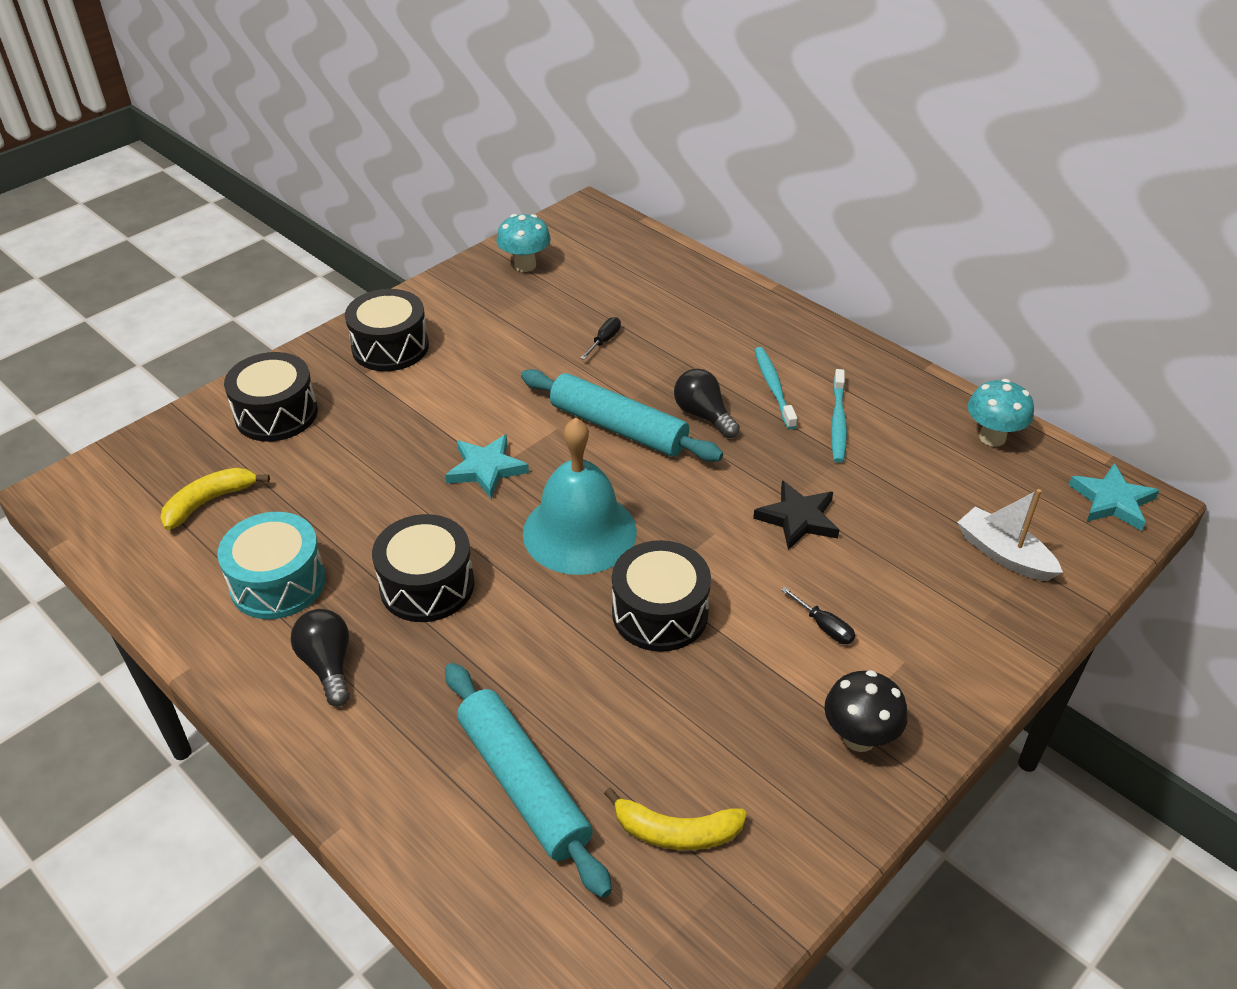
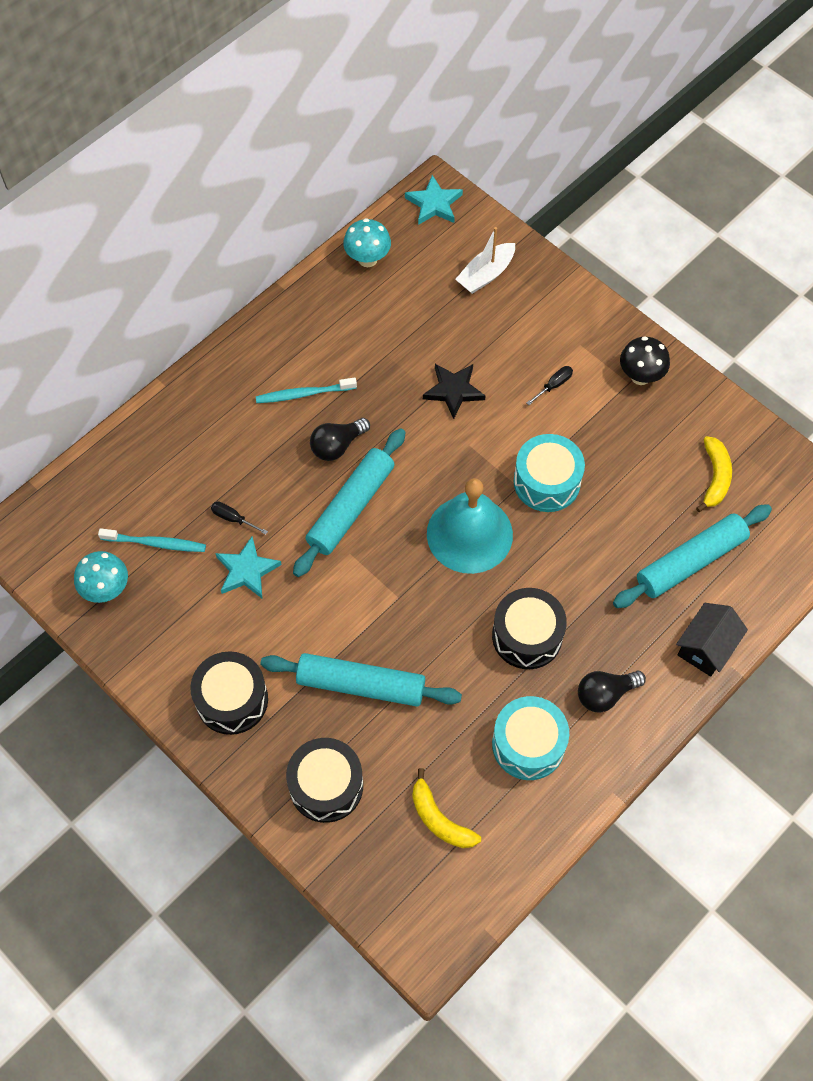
camera: 90 degrees left, 20 degrees up
turquoise star [445,434,529,499] -> turquoise star moved to [215,537,282,598]
black drum [612,540,711,652] -> turquoise drum [514,434,585,512]
turquoise toothbrush [831,369,847,463] -> turquoise toothbrush moved to [98,528,206,552]
none -> turquoise rolling pin [260,653,462,707]
none -> black house [676,603,748,677]

